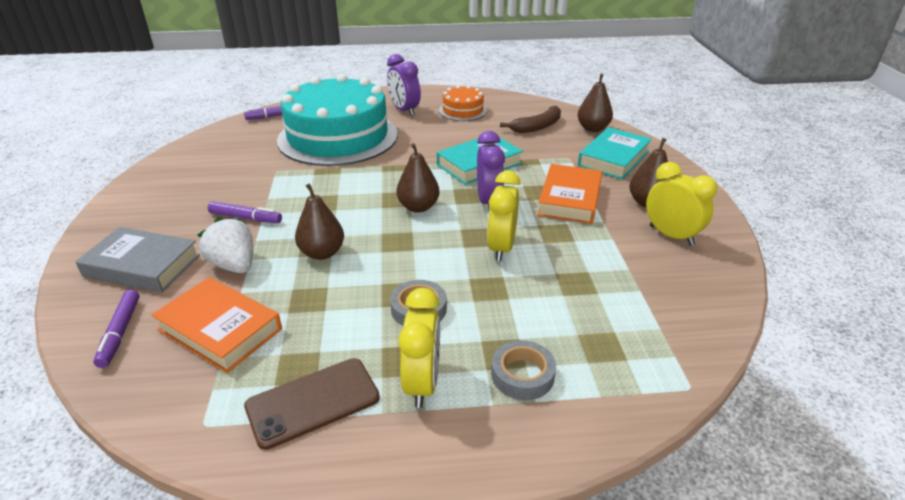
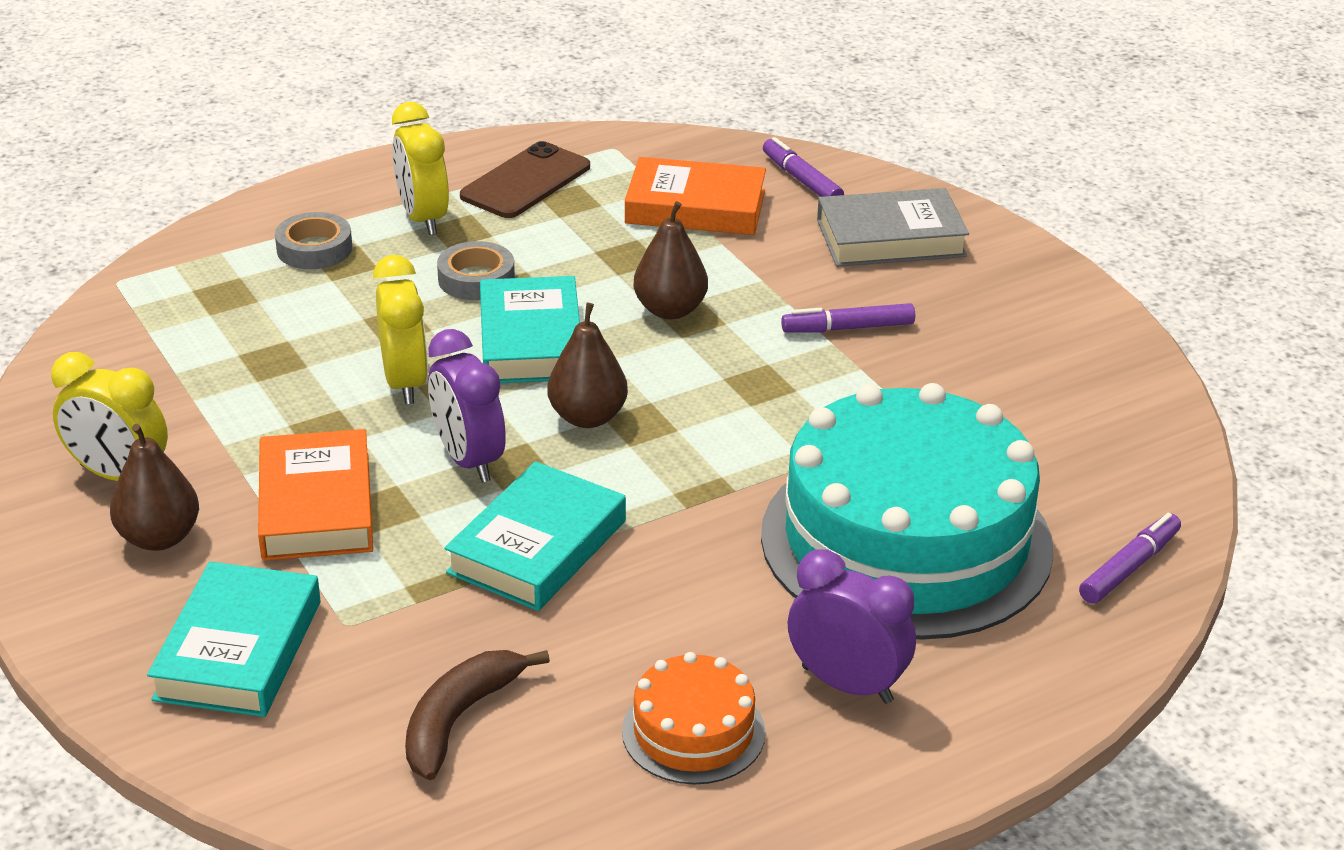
camera: 155 degrees right, 0 degrees up
white strawberry [198,217,253,273] -> none
brown pear [577,74,613,132] -> none
none -> turquoise book [480,276,580,383]

